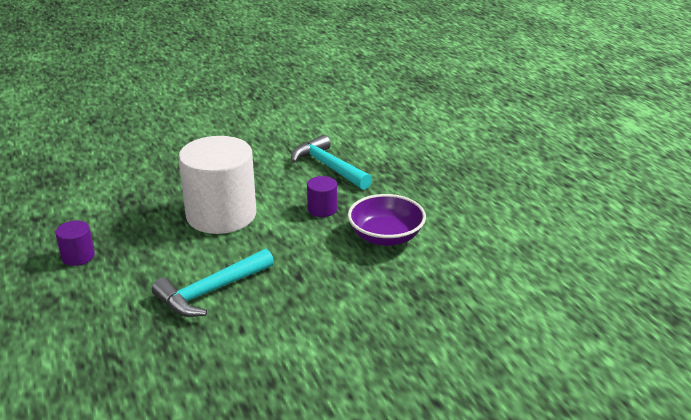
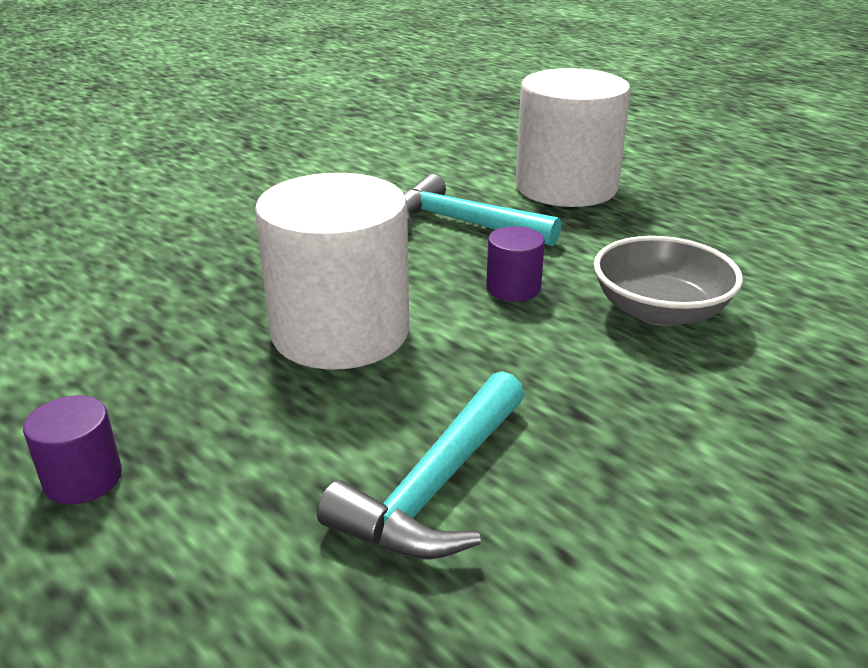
camera: 20 degrees left, 0 degrees up
purple bowl [348,194,426,246] -> grey bowl [594,236,743,326]
none -> white cylinder [516,68,631,207]

